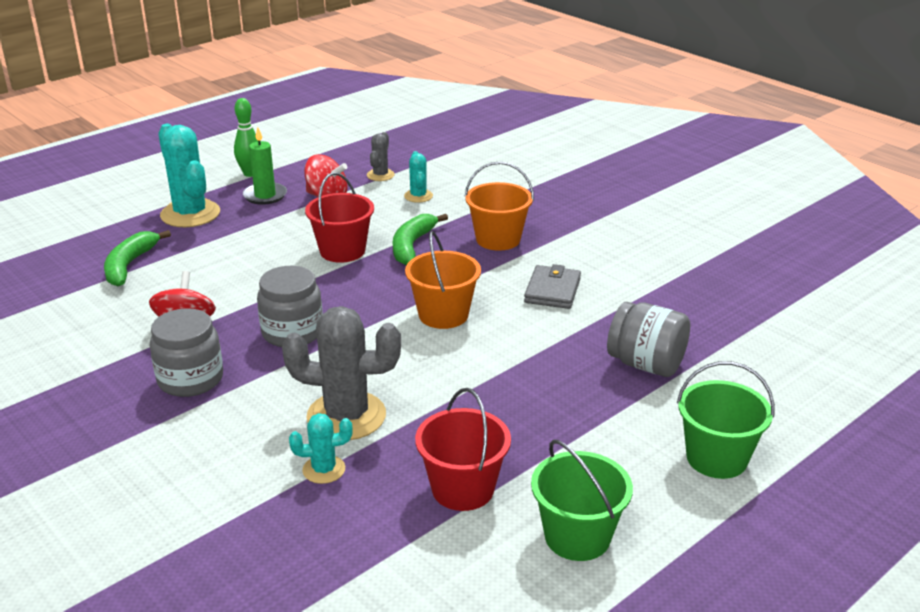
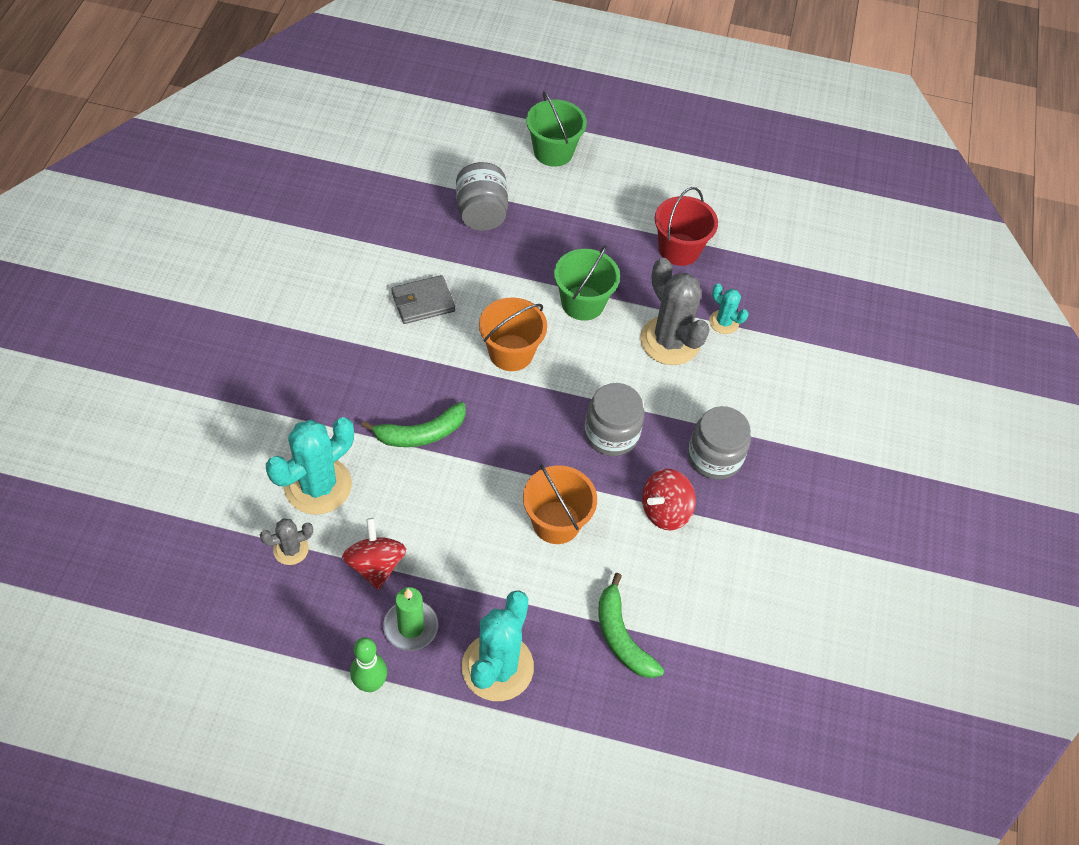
camera: 130 degrees left, 25 degrees up
green banana [104,230,171,286] -> green banana turned 90 degrees clockwise [598,573,664,678]
red bucket [305,172,374,263] -> none
turquoise cactus [404,151,433,203] -> turquoise cactus [266,417,354,515], size x1.98
orange bucket [464,162,534,251] -> orange bucket moved to [523,464,597,544]
green bucket [531,440,633,561] -> green bucket moved to [554,245,620,321]

